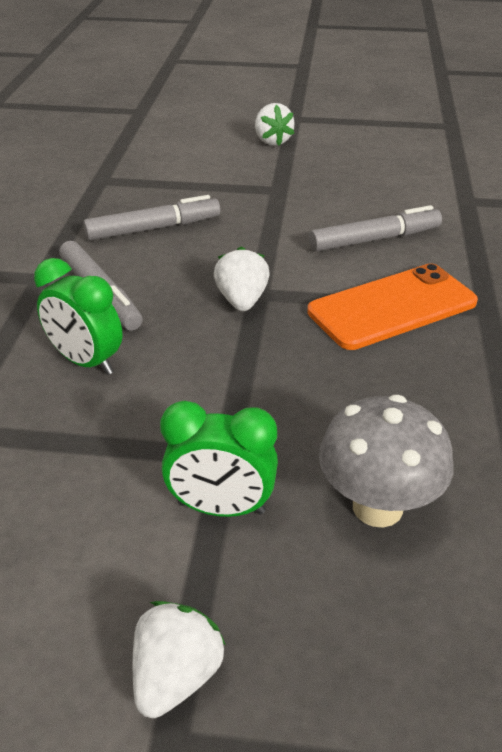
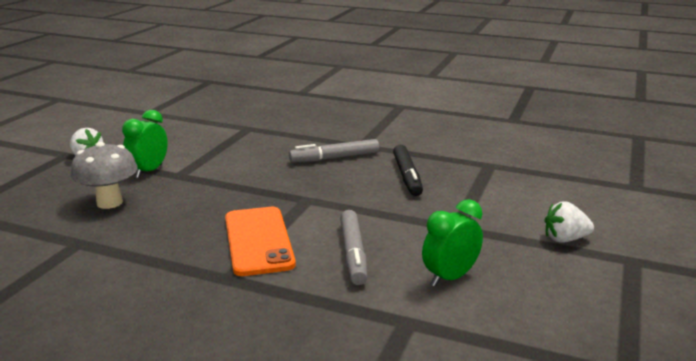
camera: 105 degrees right, 15 degrees down
green clock [34,258,123,375] -> green clock moved to [422,199,483,287]
grey marker [83,195,220,241] -> black marker [393,145,423,196]
white strawberry [214,246,270,311] -> none

